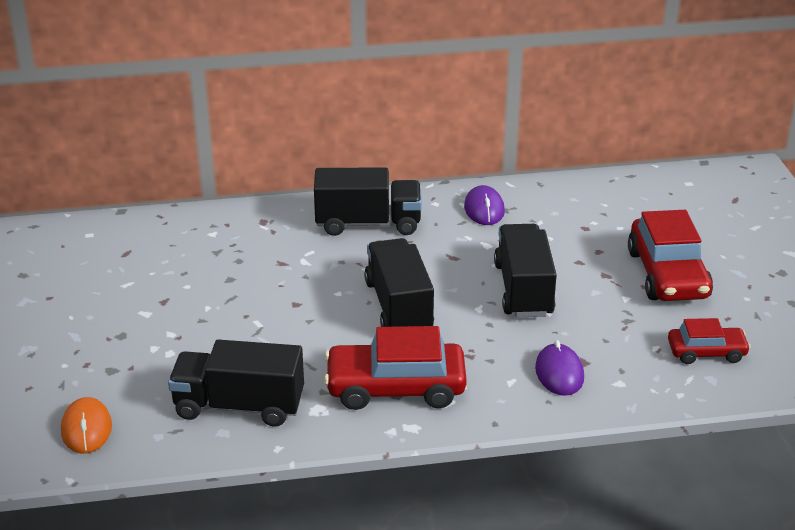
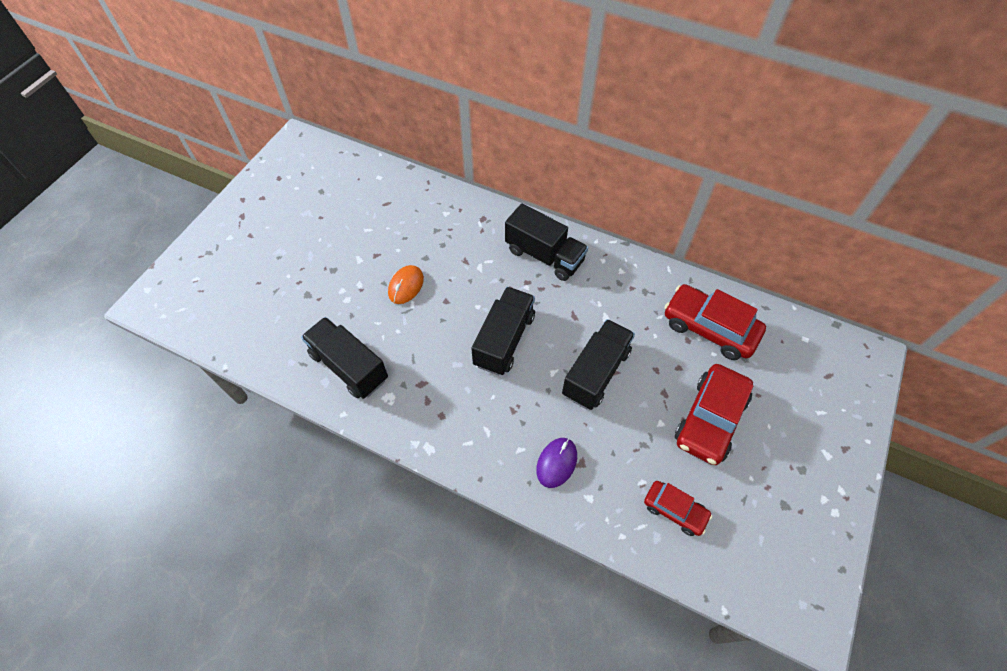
camera: 35 degrees right, 25 degrees up
orange mouse [61,397,112,453] -> orange mouse moved to [388,265,424,304]
red car [324,326,467,410] -> red car moved to [664,284,766,360]
purple mouse [464,185,505,225] -> none

